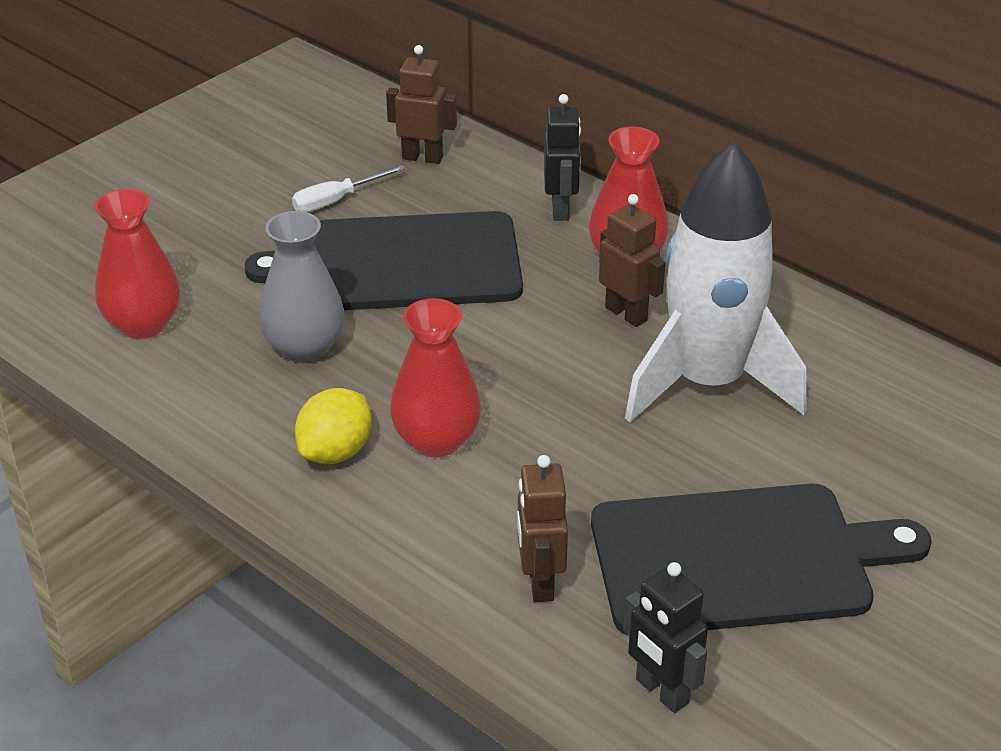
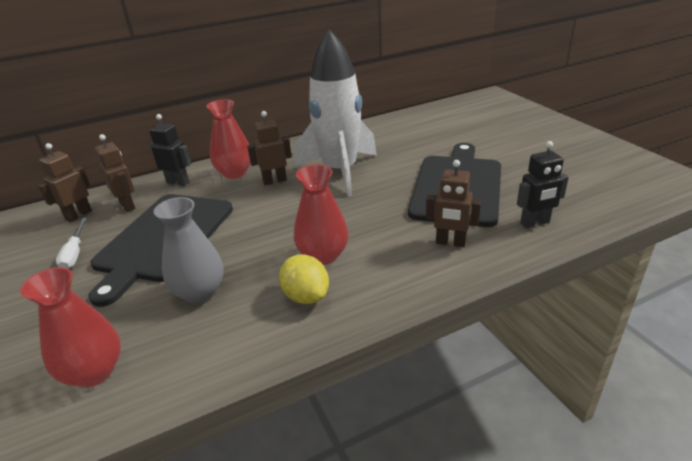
camera: 65 degrees left, 5 degrees down
none -> brown robot [95,134,135,212]

